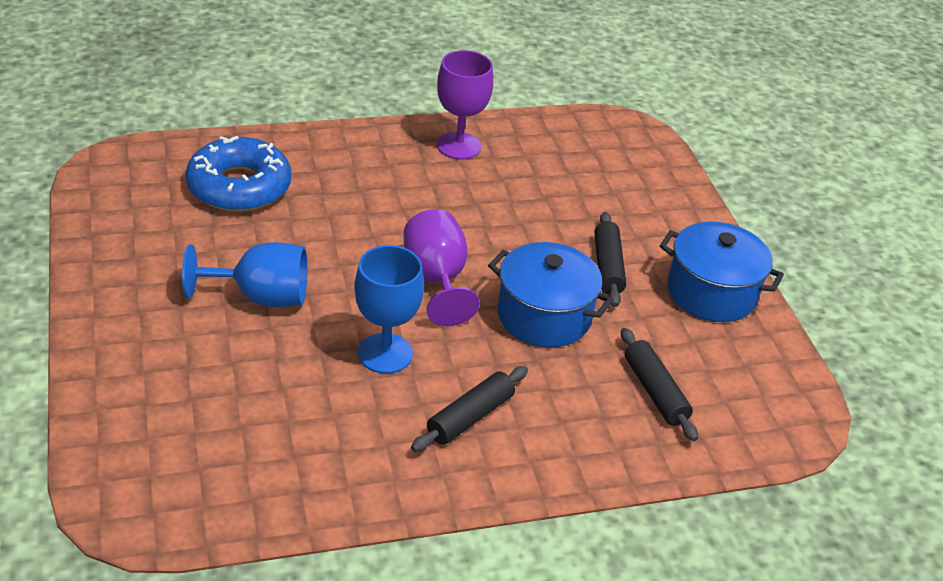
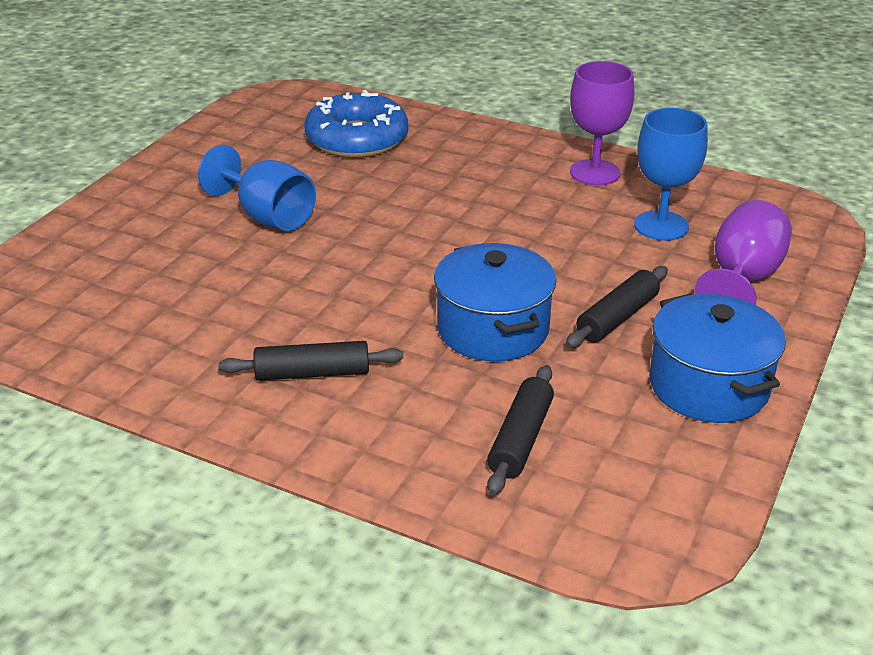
camera: 45 degrees right, 5 degrees down
blue goblet [354,245,424,374] -> blue goblet moved to [634,108,708,241]
purple goblet [403,209,480,326] -> purple goblet moved to [695,200,792,305]

